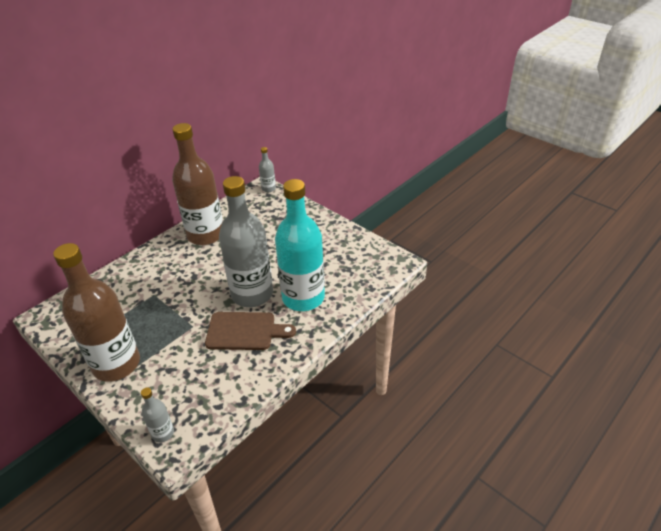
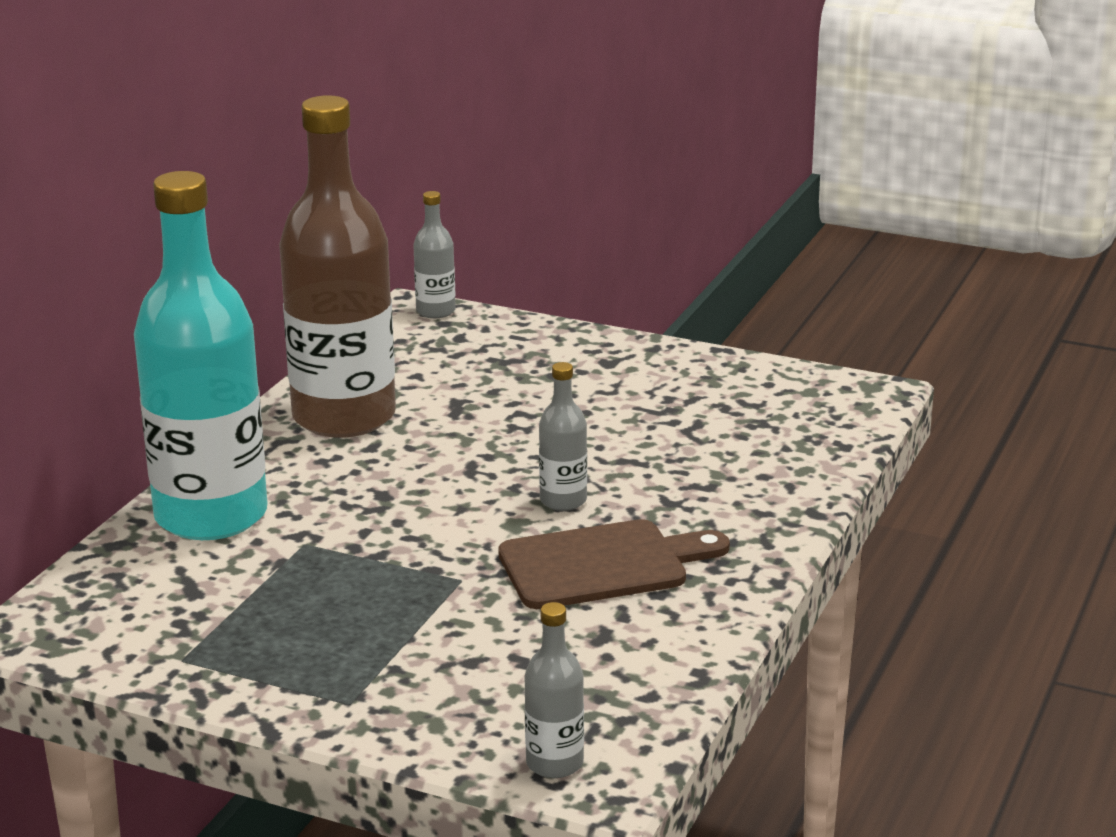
camera: 20 degrees left, 15 degrees down
brown bottle [53,243,140,382] -> none
grey bottle [219,176,273,307] -> grey bottle [539,362,587,511], size x0.42
turquoise bottle [275,179,325,311] -> turquoise bottle moved to [134,171,268,540]

